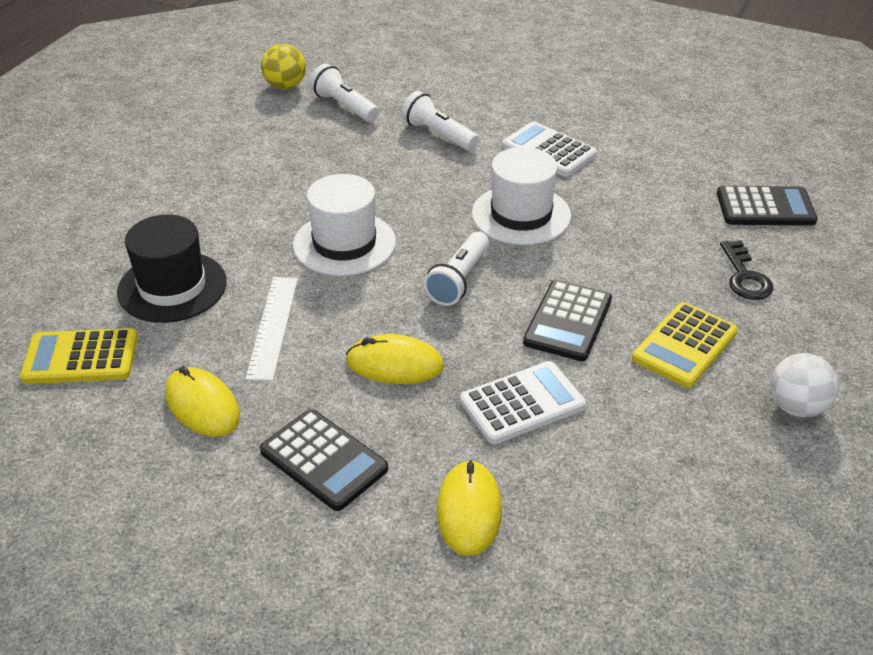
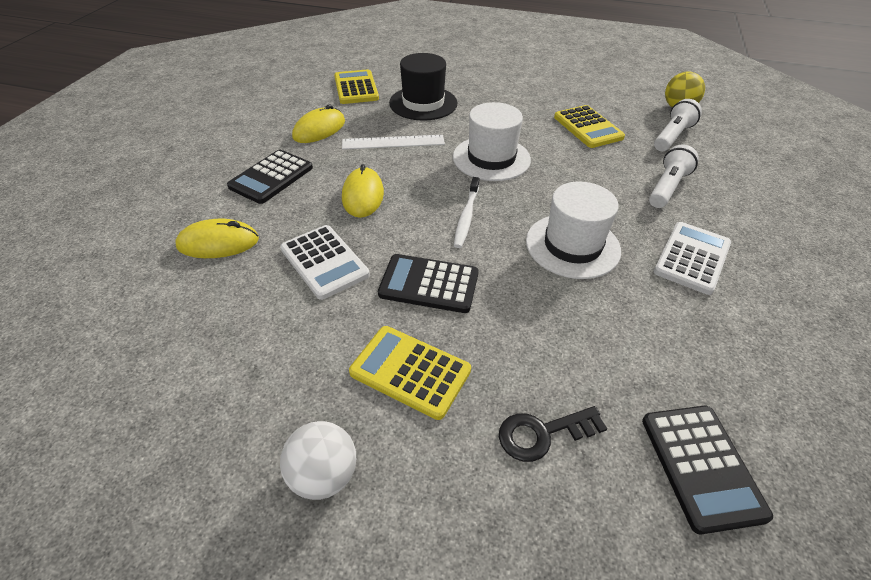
camera: 80 degrees right, 5 degrees up
white flashlight [424,232,489,306] -> white toothbrush [454,177,479,248]
none -> yellow calculator [554,105,625,148]

